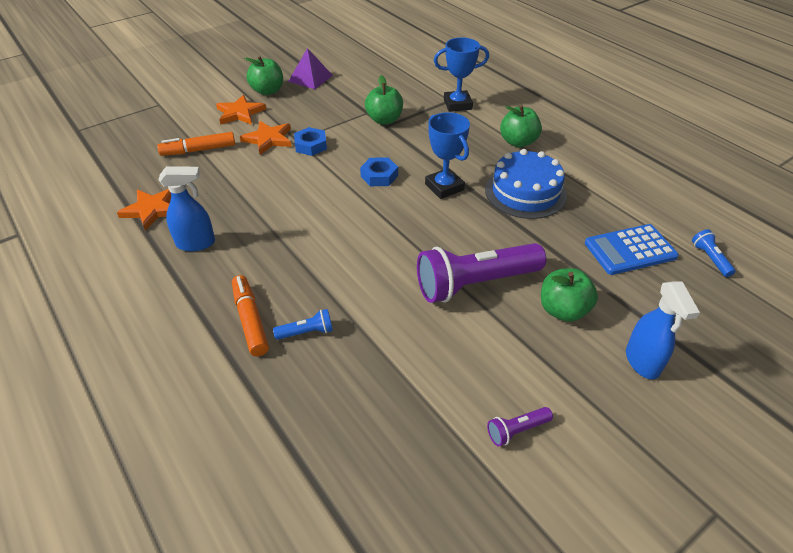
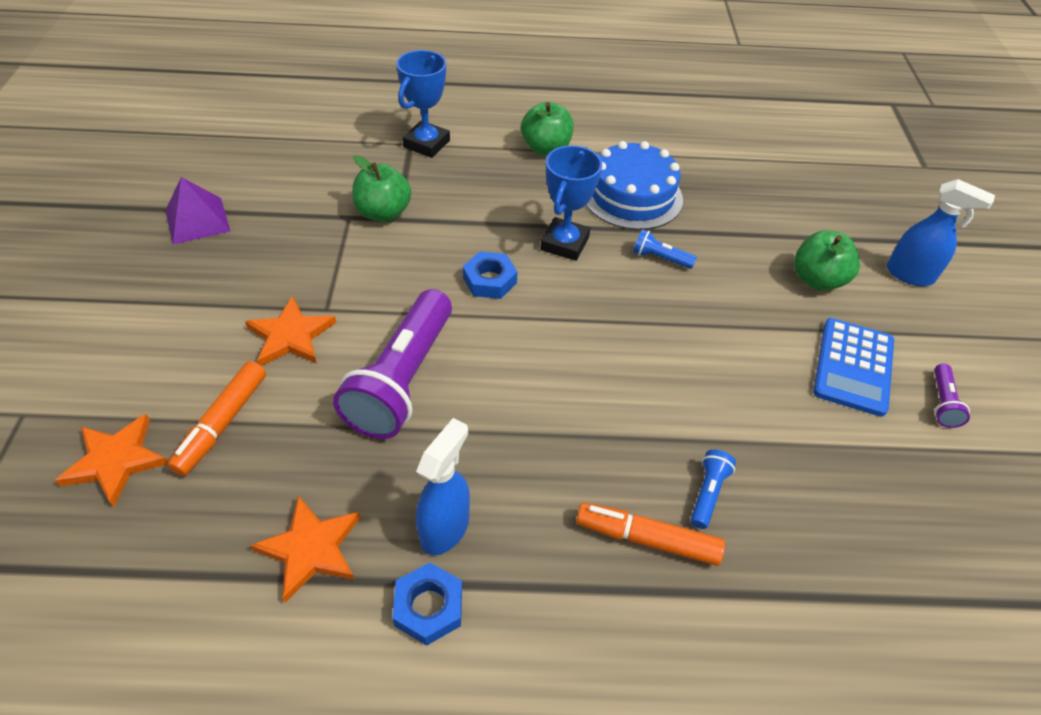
camera: 55 degrees left, 5 degrees up
orange star [216,95,266,125] -> orange star moved to [55,414,168,507]
green apple [244,56,283,95] -> none
blue nut [294,127,327,156] -> blue nut moved to [392,563,462,646]
purple flashlight [417,243,546,303] -> purple flashlight moved to [333,289,452,439]
blue trophy [425,112,470,199] -> blue trophy turned 75 degrees counterclockwise [540,145,602,261]
blue calculator [585,224,679,275] -> blue calculator moved to [813,318,894,417]
blue flashlight [692,229,736,277] -> blue flashlight moved to [633,229,697,269]

